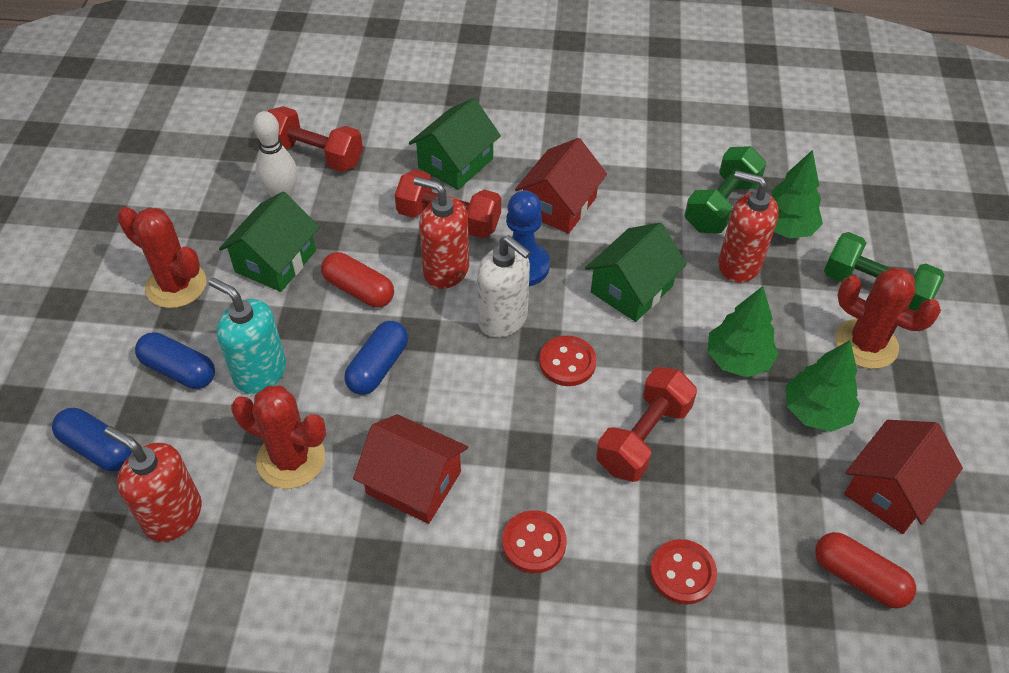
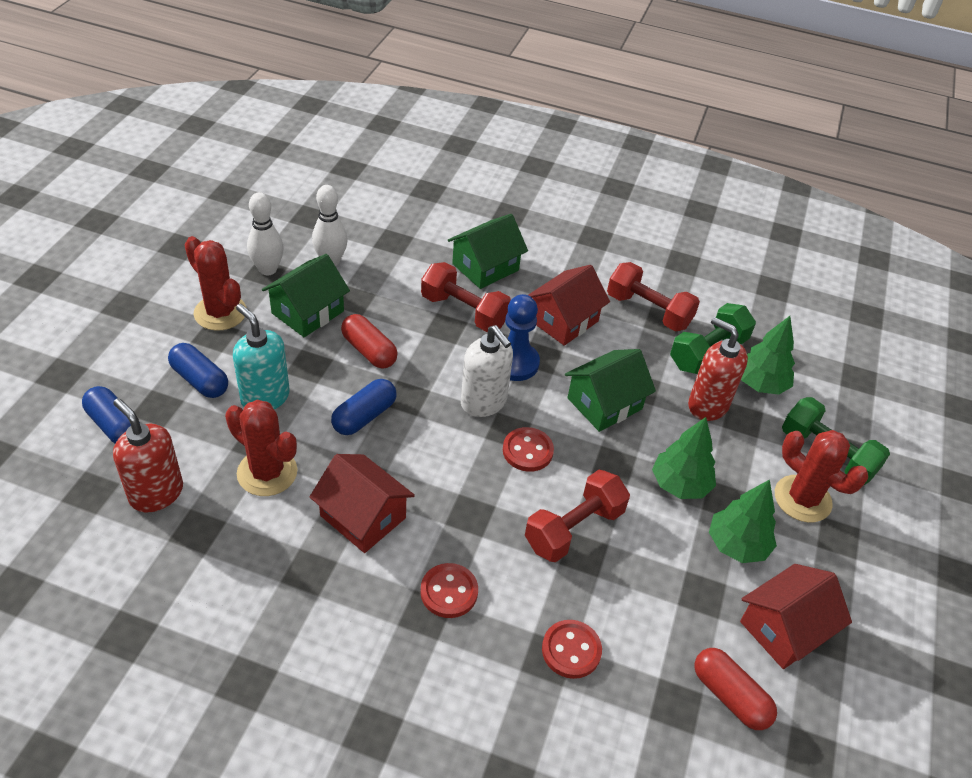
camera: 10 degrees right, 5 degrees down
red dumbbell [267,106,363,172] -> red dumbbell moved to [607,262,700,332]
red soap dispenser [414,177,469,289] -> none
none -> white bowling pin [247,192,284,275]

